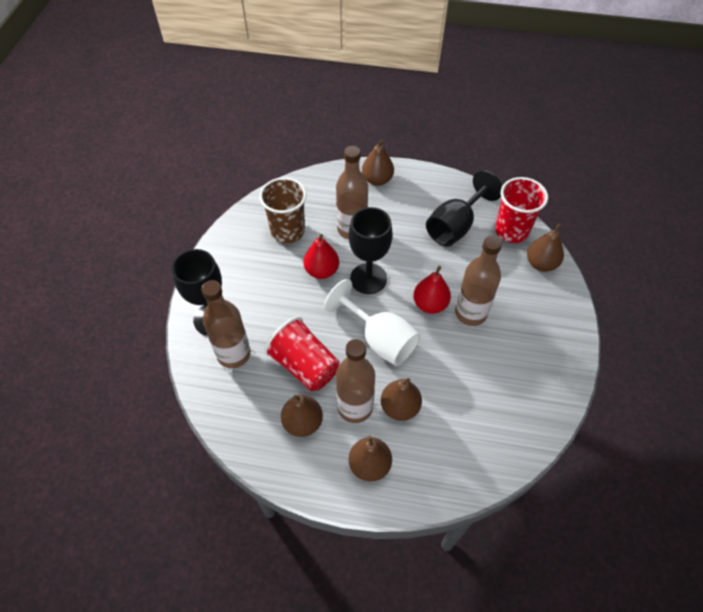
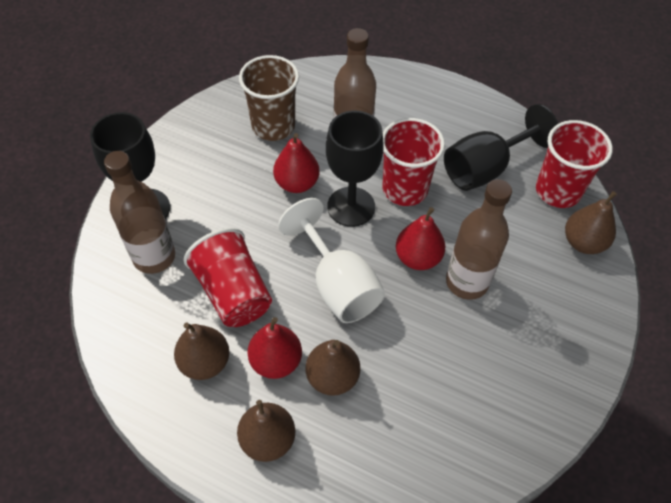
camera: 15 degrees right, 0 degrees up
brown bottle [336,339,375,423] -> red pear [247,317,302,379]
brown pear [362,139,394,186] -> none
none -> red cup [382,118,445,206]

